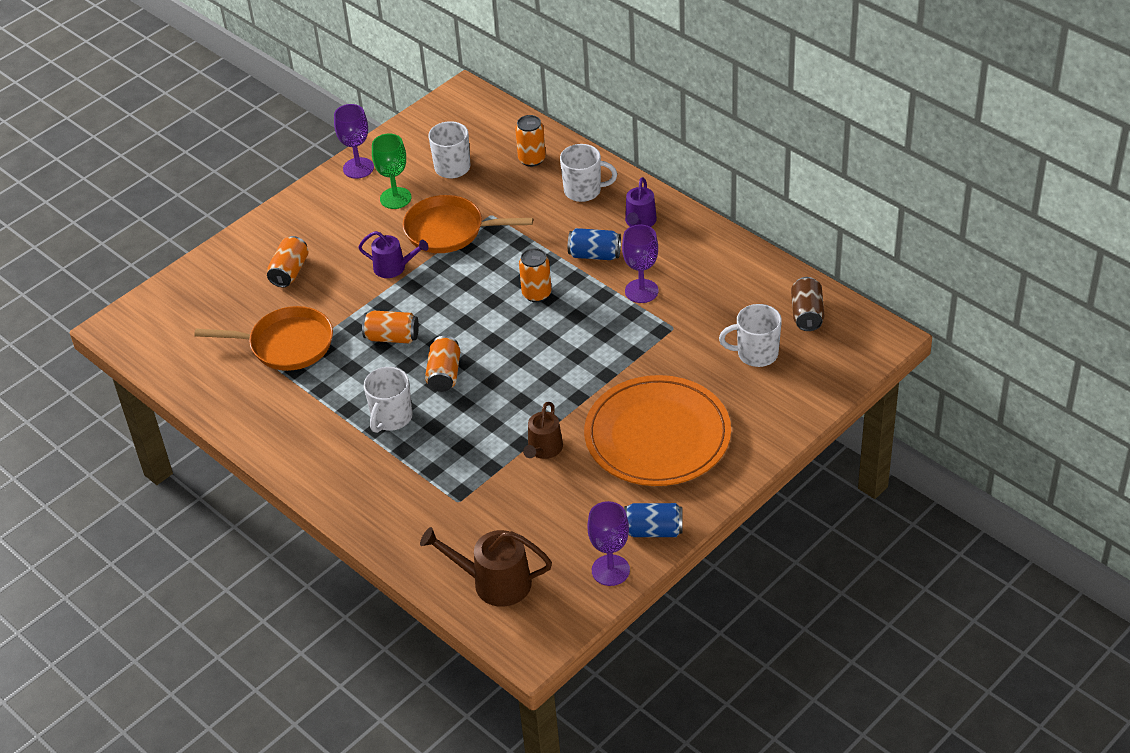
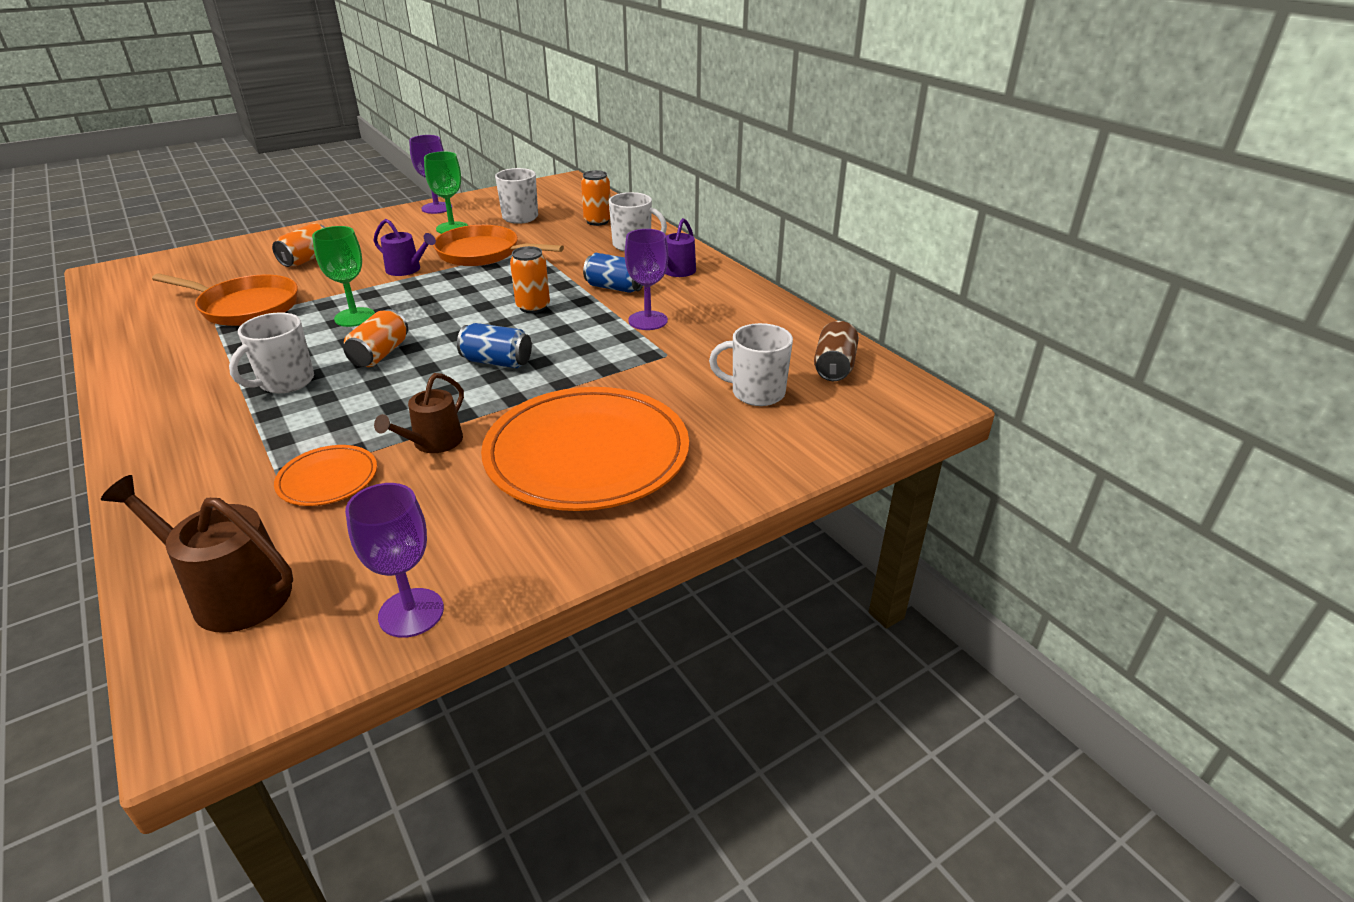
camera: 10 degrees right, 10 degrees down
orange can [362,311,419,344] -> green goblet [312,226,375,327]
blue can [624,503,683,537] -> blue can moved to [457,323,532,368]
none -> orange plate [274,445,377,506]

